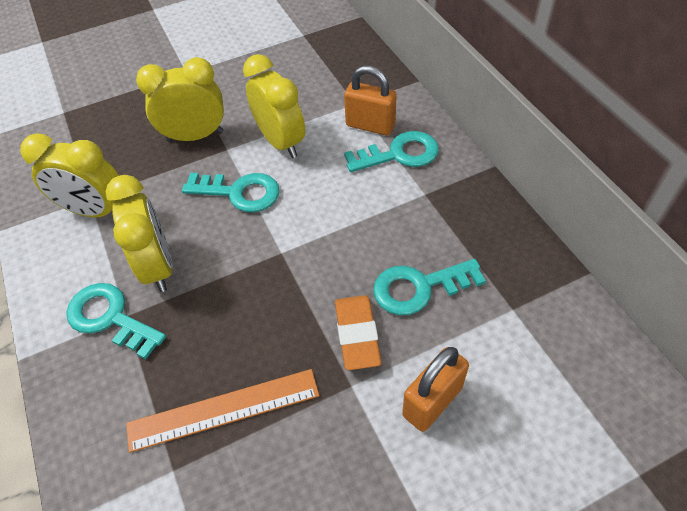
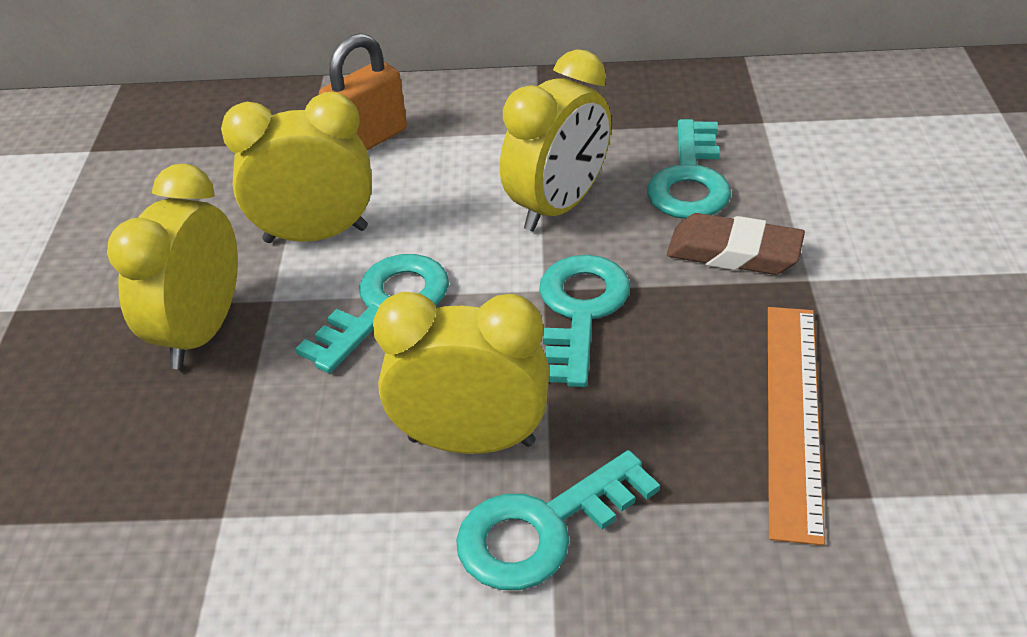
camera: 65 degrees left, 10 degrees down
yellow clock [20,133,119,217] -> yellow clock moved to [500,49,611,231]
orange eraser [335,295,382,370] -> brown eraser [667,213,805,275]
turquoise key [344,131,439,172] -> turquoise key moved to [539,255,630,387]
orange padlock [402,347,469,432] -> none

